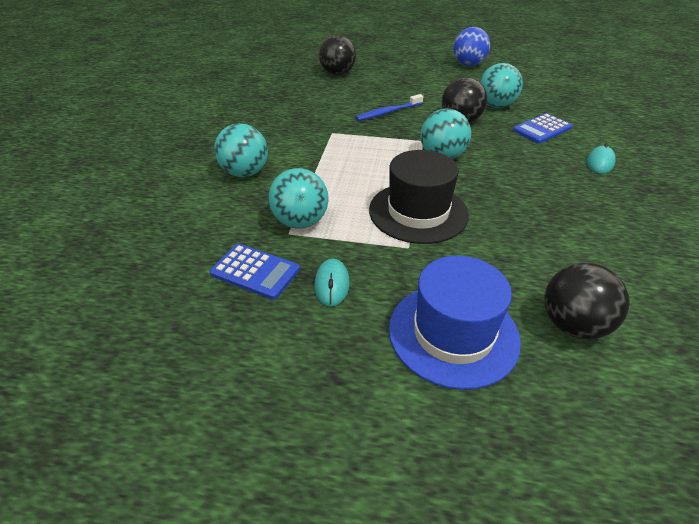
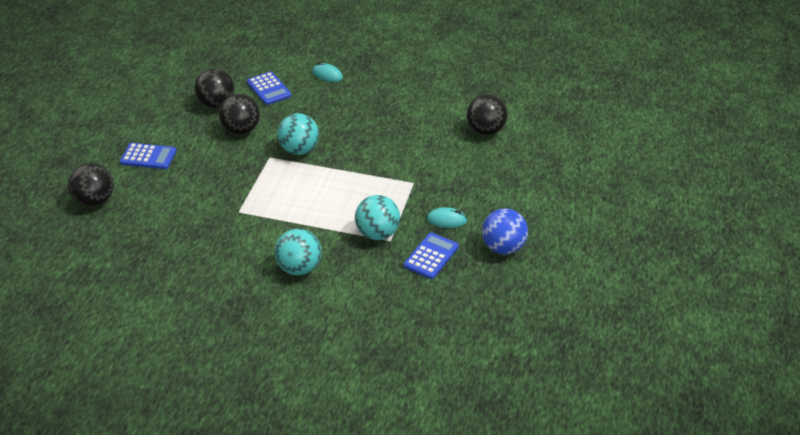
camera: 85 degrees left, 0 degrees up
blue toothbrush [356,94,423,121] -> none
black hat [369,150,469,244] -> none
blue hat [389,256,521,390] -> none
blue ball [453,27,490,66] -> blue ball moved to [482,208,528,254]
turquoise ball [480,63,523,108] -> black ball [195,69,234,108]
none -> blue calculator [120,143,177,169]

